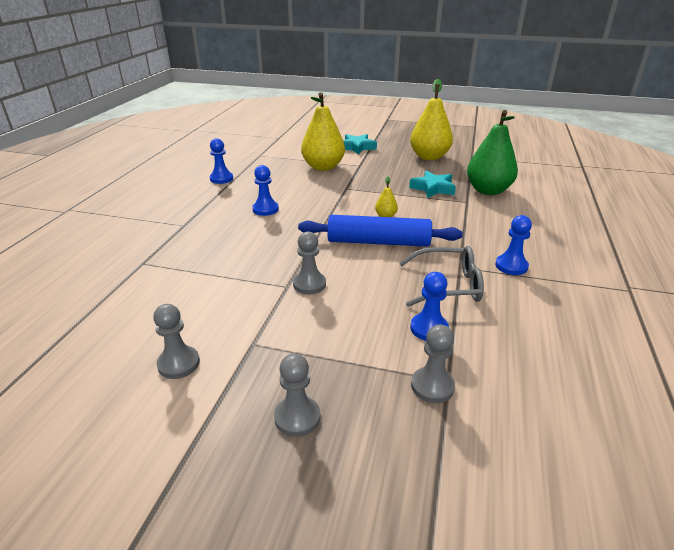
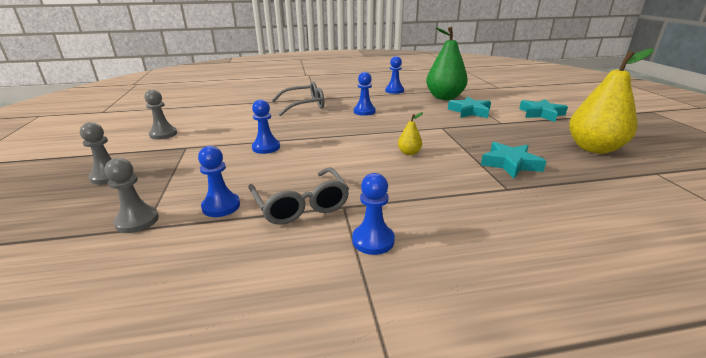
camera: 65 degrees right, 5 degrees down
grey pawn [293,232,326,294] -> blue pawn [252,99,280,154]
blue rolling pin [298,215,463,247] -> none
yellow pear [301,92,345,171] -> turquoise star [448,96,491,118]
green pear [467,110,518,195] -> green pear moved to [426,27,468,100]
none -> grey glasses [272,82,324,116]

